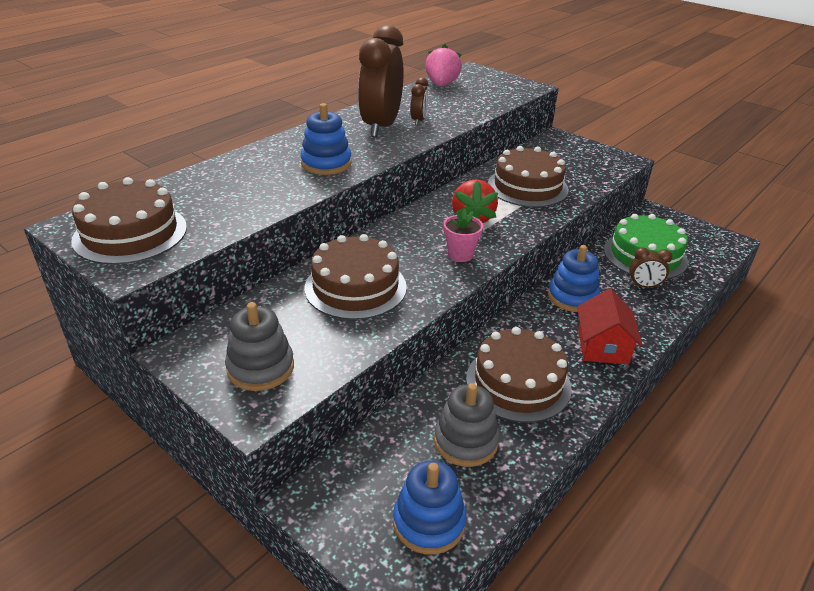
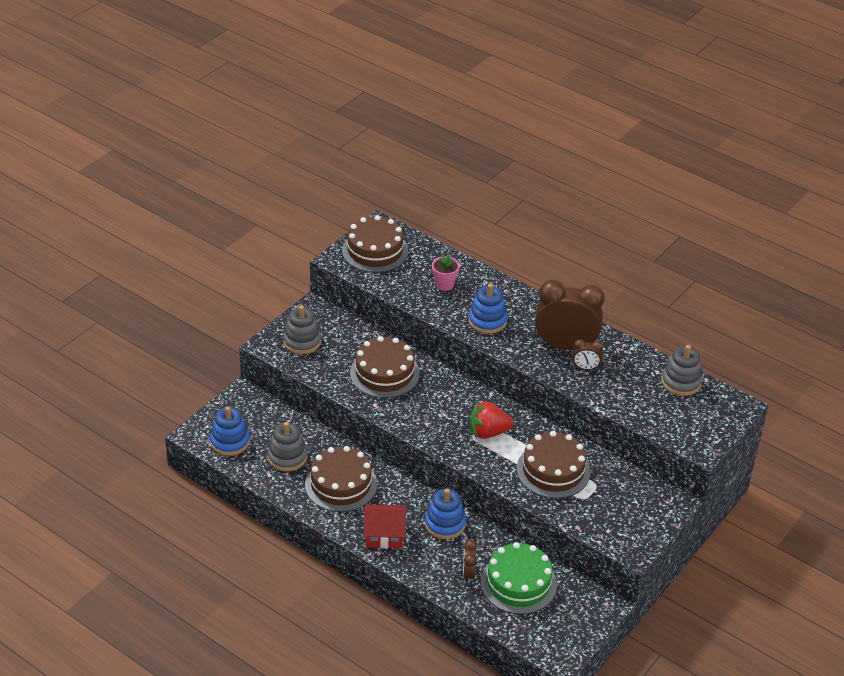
camera: 85 degrees right, 5 degrees up
pink strawberry [425,44,462,87] -> grey stacking toy [661,345,703,396]
pink flower pot [444,209,483,262] -> pink flower pot moved to [432,254,460,291]

